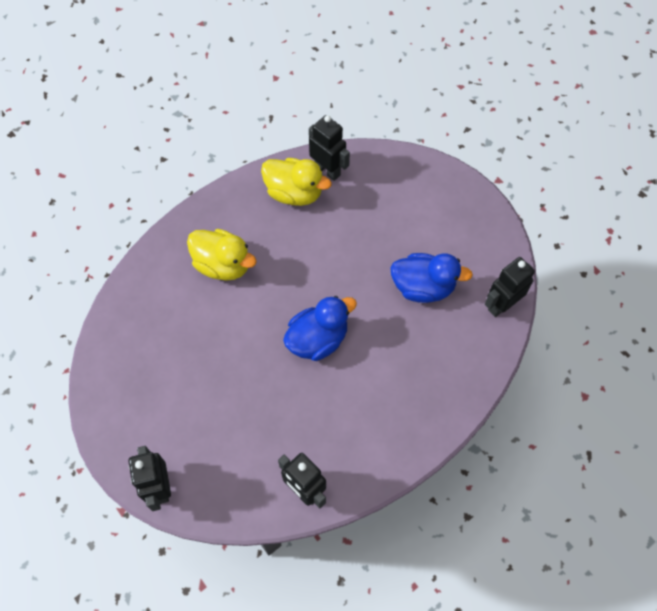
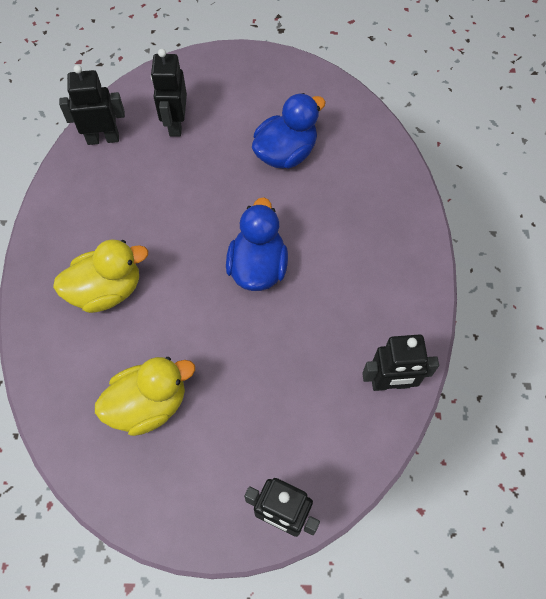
camera: 50 degrees left, 0 degrees up
yellow duck [261,158,332,206] -> yellow duck moved to [95,357,195,436]
black robot [485,257,535,317] -> black robot moved to [151,49,187,137]

